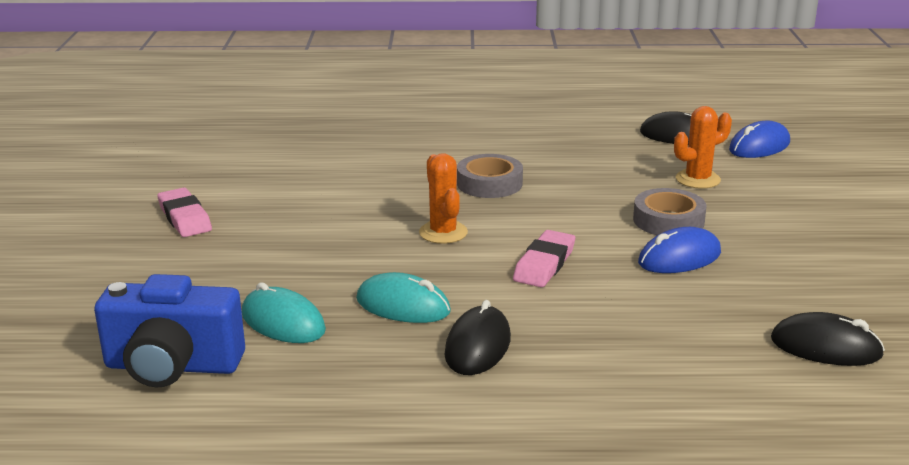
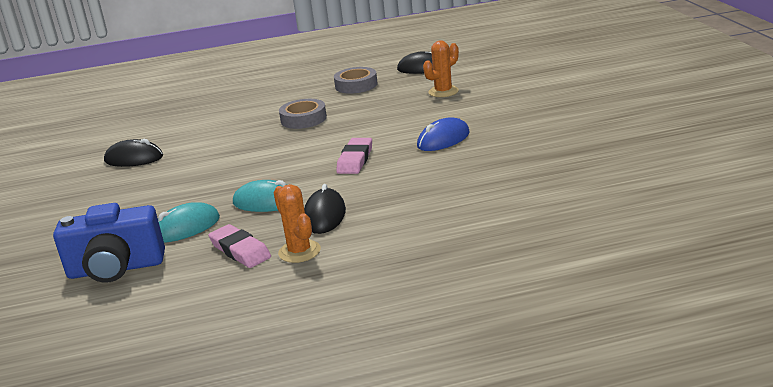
camera: 10 degrees left, 0 degrees up
pink eraser [157,188,212,237] -> pink eraser moved to [208,224,271,268]
turquoise mouse [242,282,326,343] -> turquoise mouse turned 60 degrees counterclockwise [158,202,220,243]
orange cactus [419,153,468,244] -> orange cactus moved to [274,184,321,263]
grey tape [633,188,707,235] -> grey tape moved to [334,67,378,94]
blue mouse [729,121,790,158] -> none
black mouse [771,312,885,366] -> black mouse moved to [104,139,163,167]

